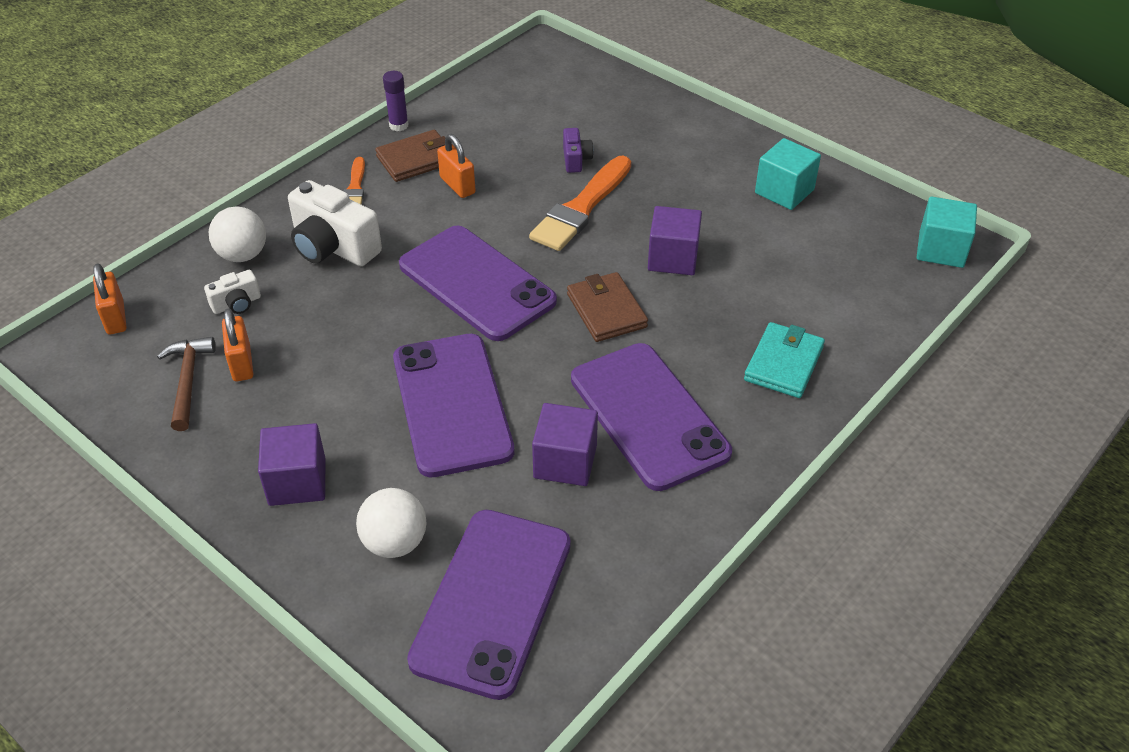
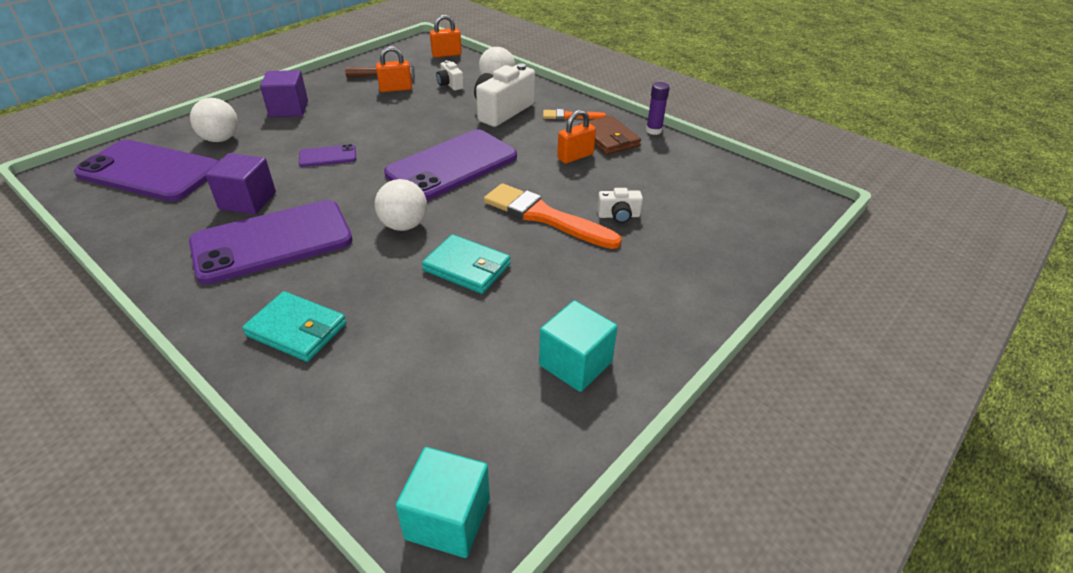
camera: 90 degrees right, 5 degrees down
purple phone [393,334,515,478] -> purple phone [299,144,356,167], size x0.45
purple camera [563,128,594,173] -> white camera [597,188,643,223]
brown wallet [567,272,648,342] -> white ball [375,179,427,231]
purple cube [648,206,702,275] -> turquoise wallet [422,234,510,294]

